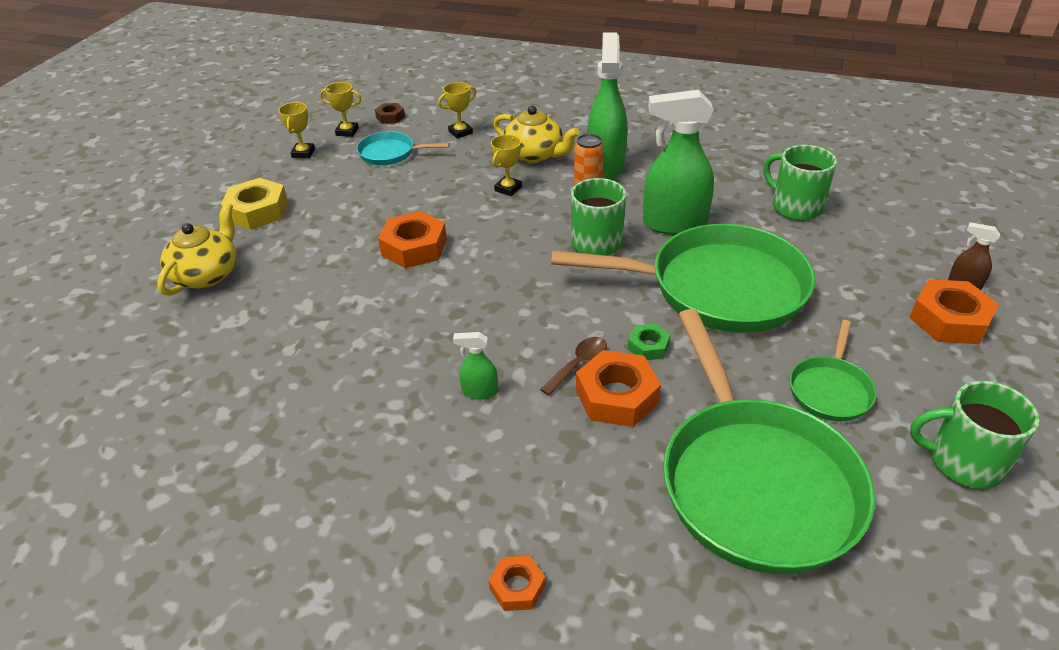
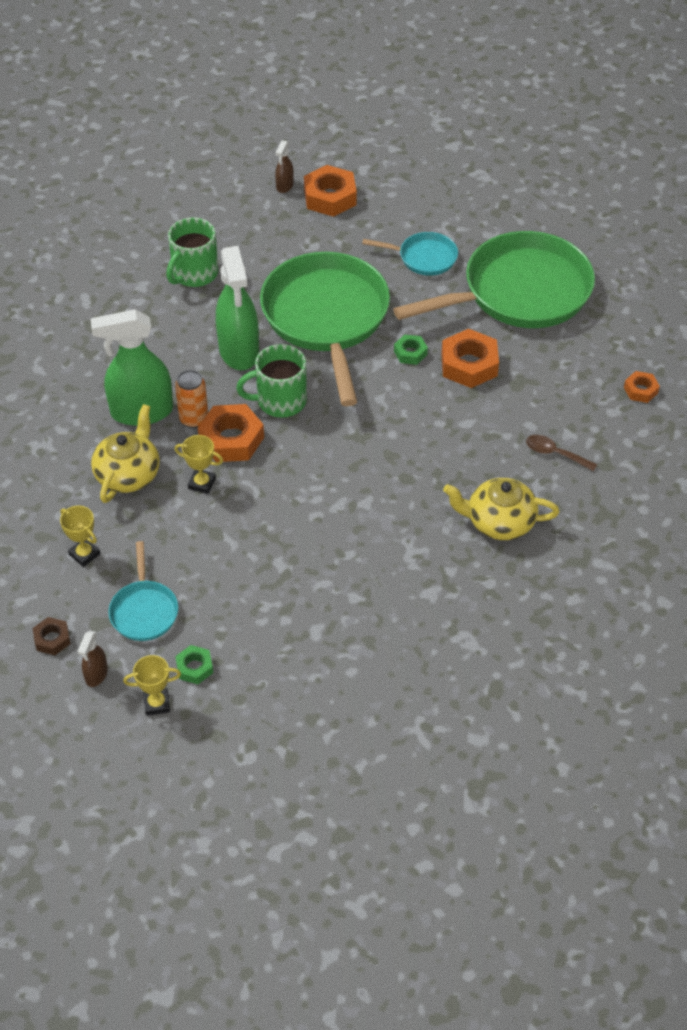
camera: 105 degrees left, 10 degrees up
yellow teapot [157,203,237,296] -> yellow teapot moved to [443,478,560,540]
yellow nut [221,178,288,230] -> none
yellow trophy [320,82,361,137] -> brown spray bottle [78,631,108,687]
orange nut [378,211,447,268] -> orange nut moved to [198,404,264,462]
green spray bottle [453,332,498,400] -> none
brown spoon [540,337,607,396] -> brown spoon moved to [526,435,597,471]
green pan [790,320,877,422] -> turquoise pan [362,232,458,276]
green mug [910,381,1039,489] -> none
none -> green nut [175,645,213,684]

